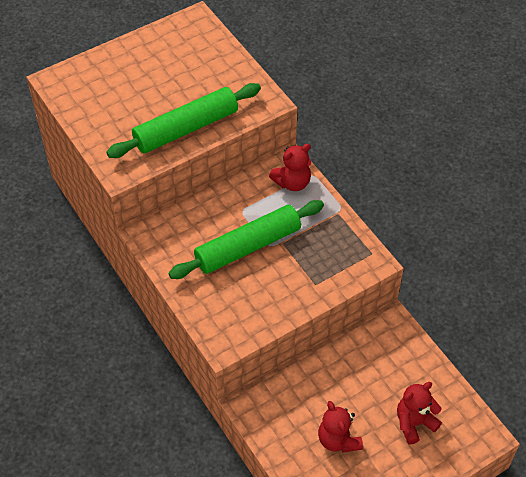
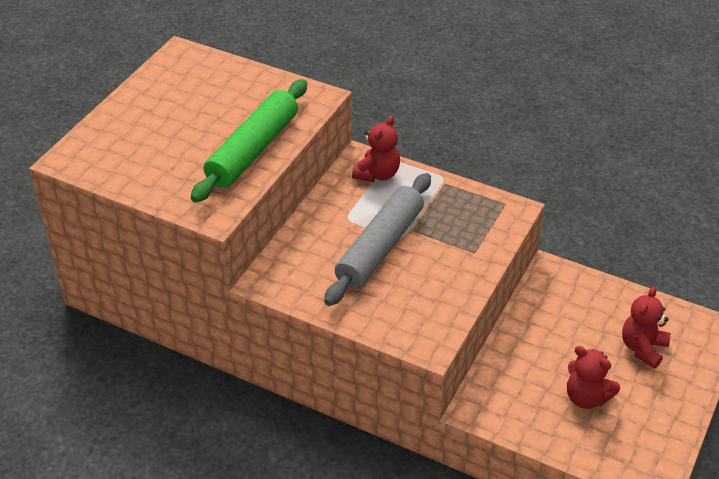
camera: 30 degrees left, 10 degrees down
green rolling pin [168,200,324,279] -> grey rolling pin [324,173,431,306]

